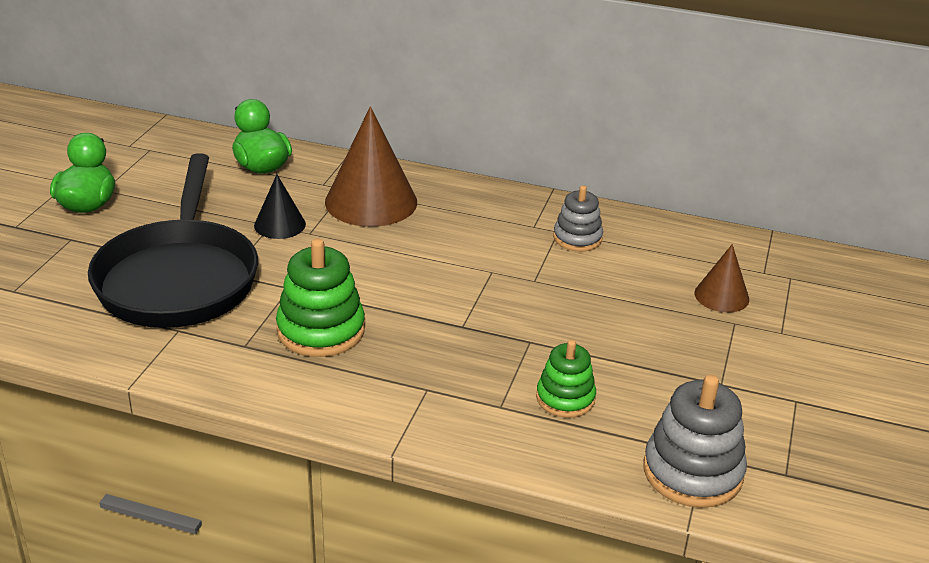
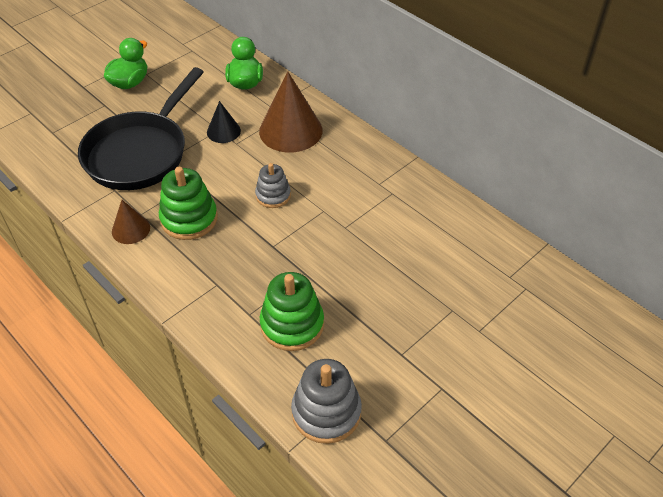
camera: 30 degrees right, 15 degrees up
green stacking toy [536,340,596,418] -> green stacking toy [260,272,324,351], size x1.57
grey stacking toy [553,185,603,252] -> grey stacking toy moved to [255,163,291,208]
brown cone [694,244,749,313] -> brown cone moved to [112,200,150,244]

